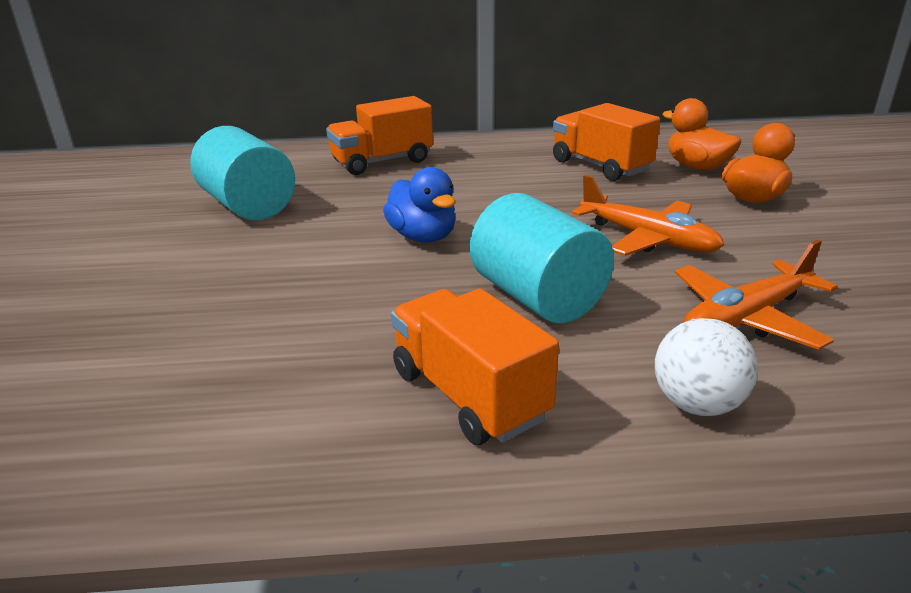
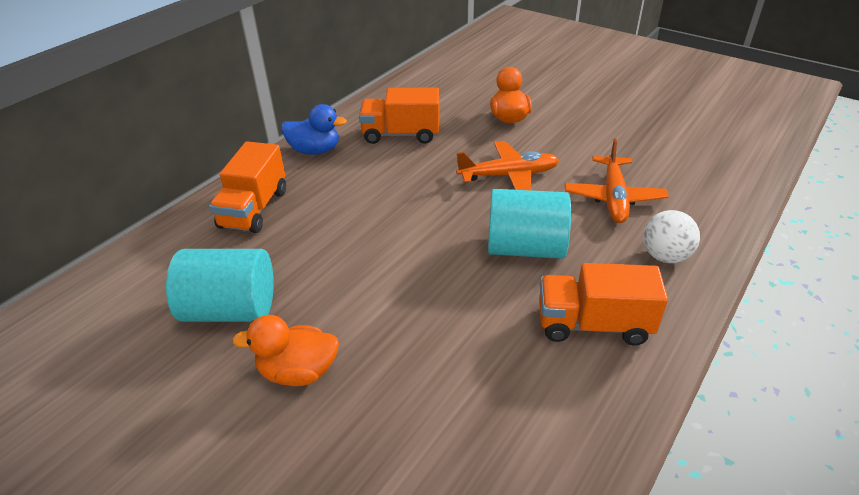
camera: 50 degrees left, 10 degrees up
blue duck [383,167,456,243] -> blue duck moved to [281,104,347,155]
orange duck [662,98,741,170] -> orange duck moved to [232,315,339,386]

